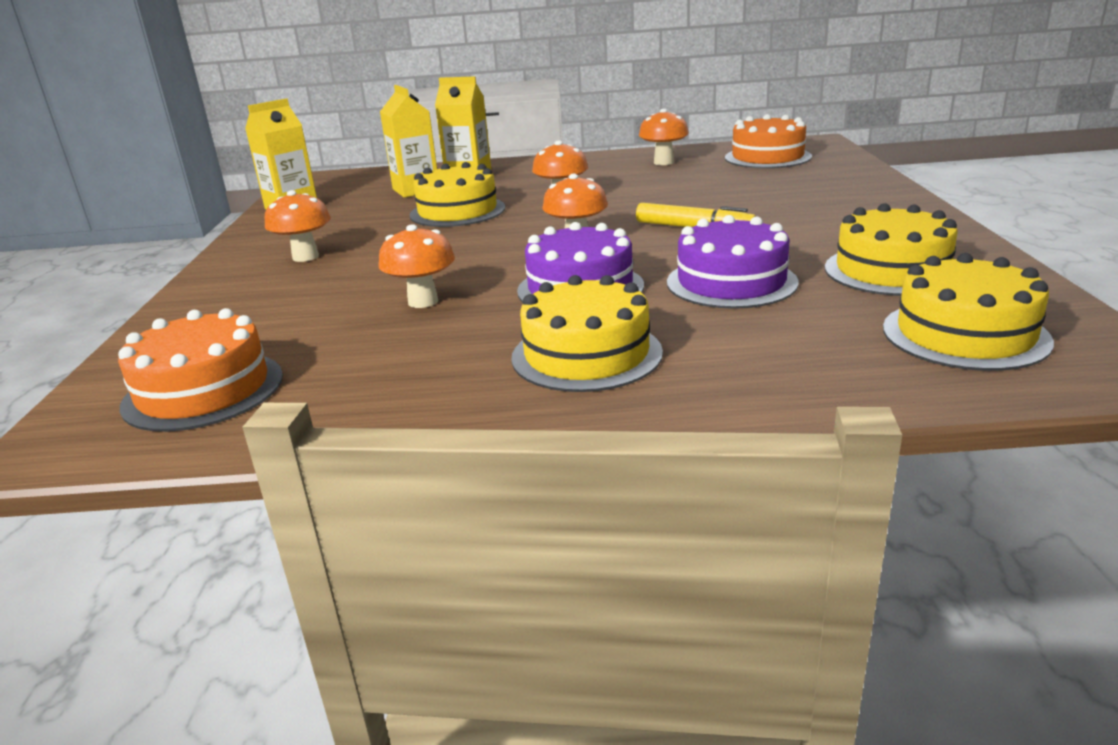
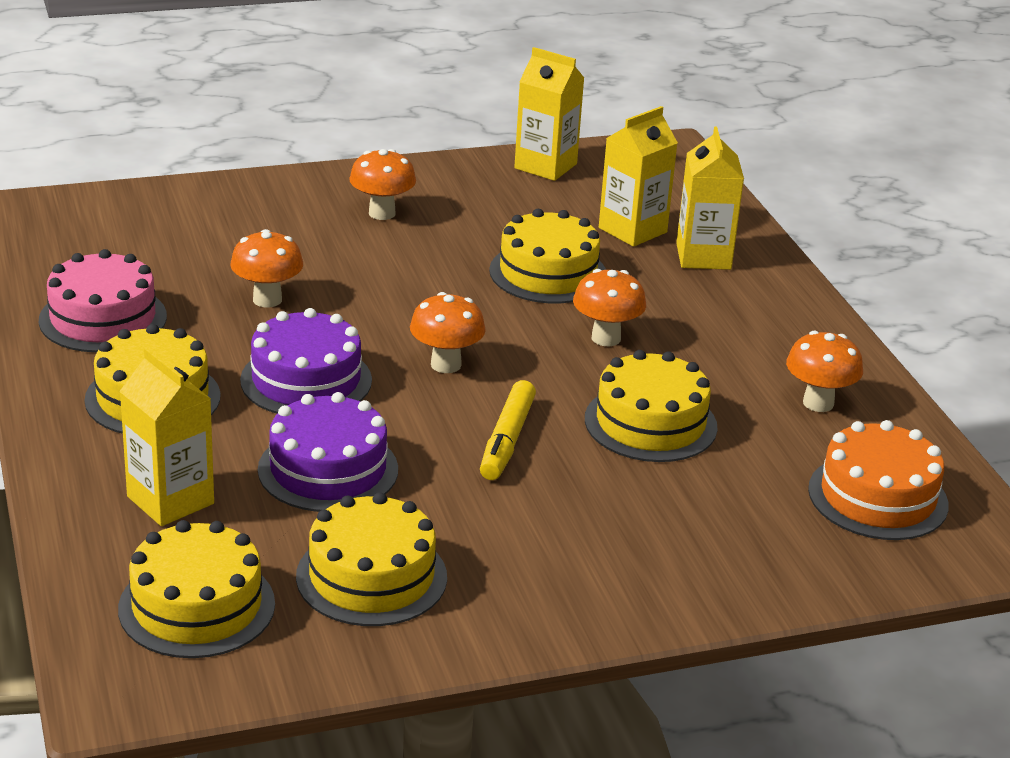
camera: 70 degrees right, 5 degrees up
orange cake [118,308,283,432] -> none
none -> pink cake [39,249,167,352]
none -> yellow carton [120,348,214,526]
none -> yellow cake [585,350,718,462]

